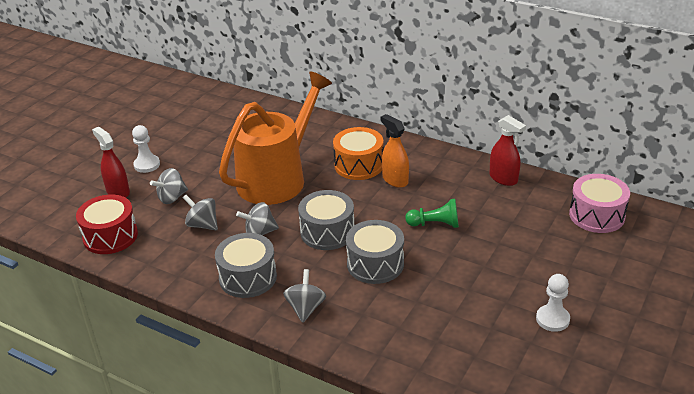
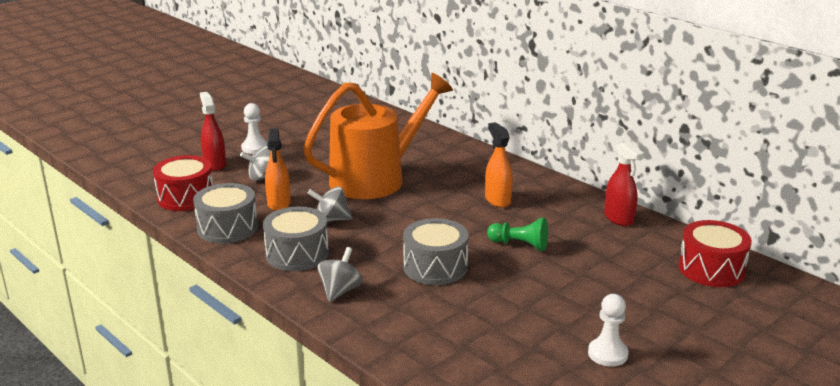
camera: 15 degrees right, 10 degrees down
grey spinning top [183,195,218,230] -> orange spray bottle [265,128,291,211]
grey drum [298,190,354,250] -> grey drum moved to [193,183,258,244]
orange drum [333,127,383,180] -> none
pink drum [569,174,630,233] -> red drum [678,220,752,287]

